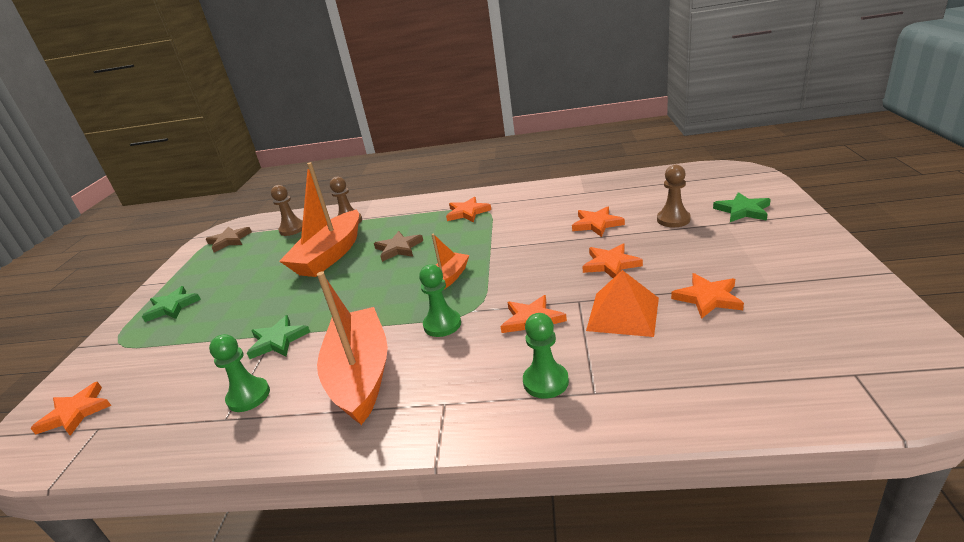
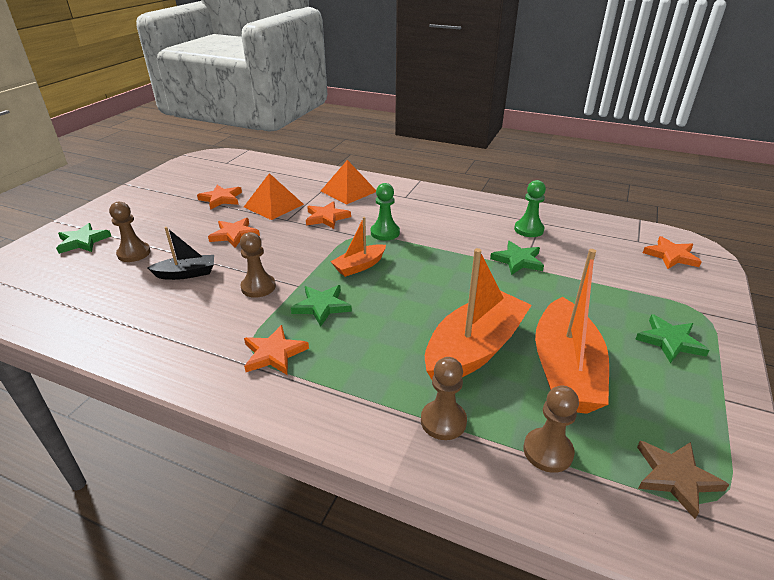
camera: 165 degrees left, 5 degrees up
orange boat [317,272,388,425] -> orange boat moved to [535,249,609,414]
brown star [374,231,423,262] -> none
green pawn [523,313,569,399] -> orange pyramid [321,160,376,204]
orange star [572,206,625,237] -> black boat [148,227,214,280]
none -> brown pawn [240,232,276,298]
none -> green star [291,285,352,326]

